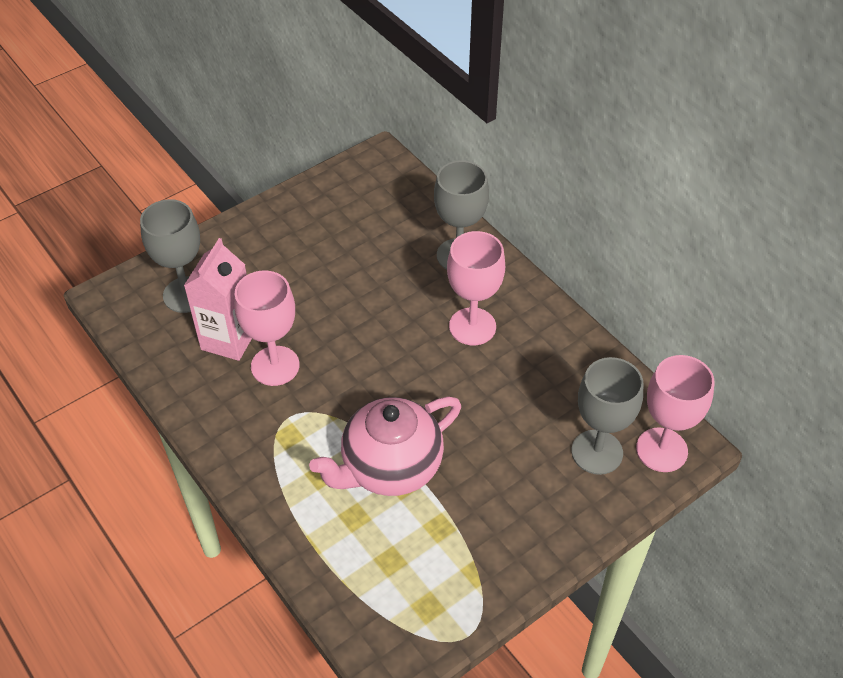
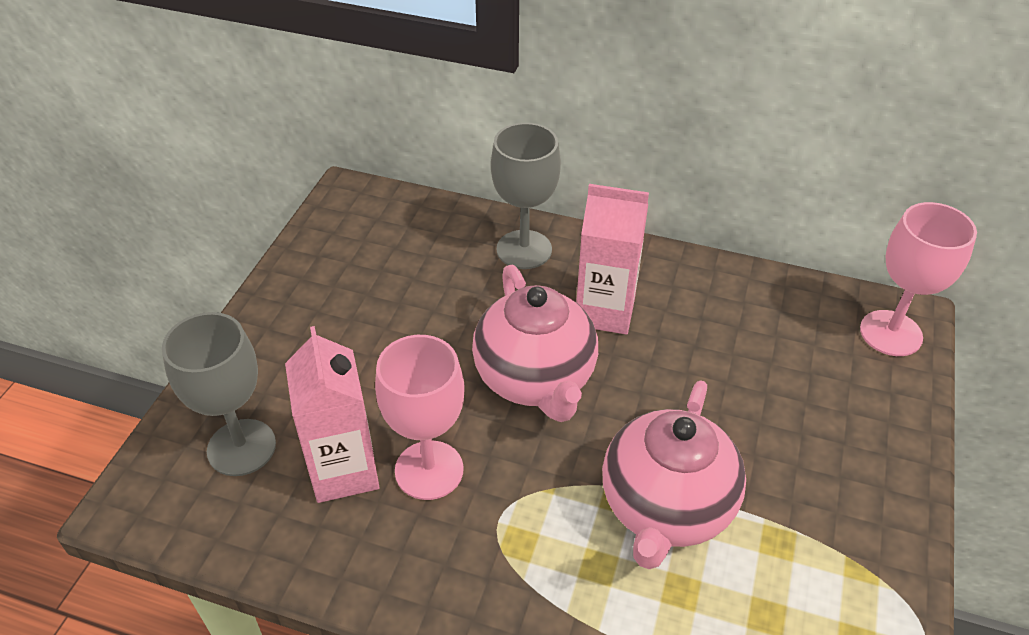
camera: 35 degrees left, 5 degrees down
pink goblet [447,231,505,345] -> pink carton [576,184,649,335]
grey goblet [571,357,643,475] -> none
none -> pink teapot [472,265,598,422]

